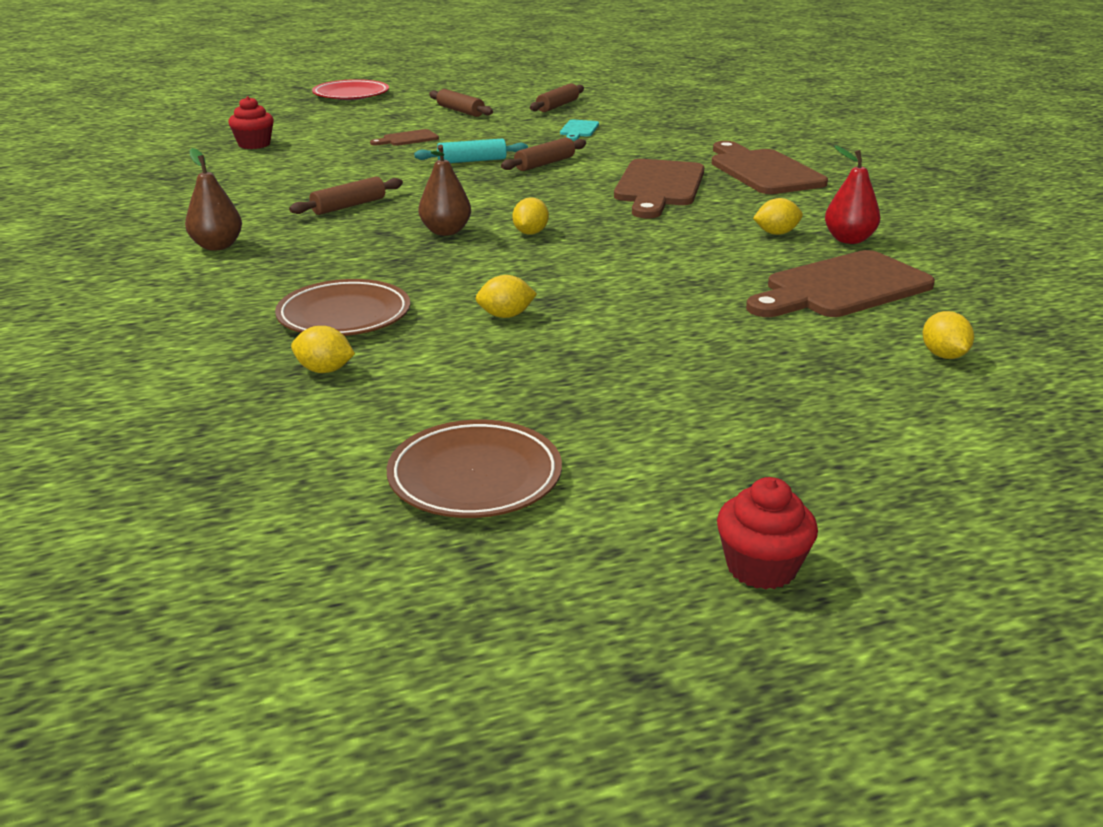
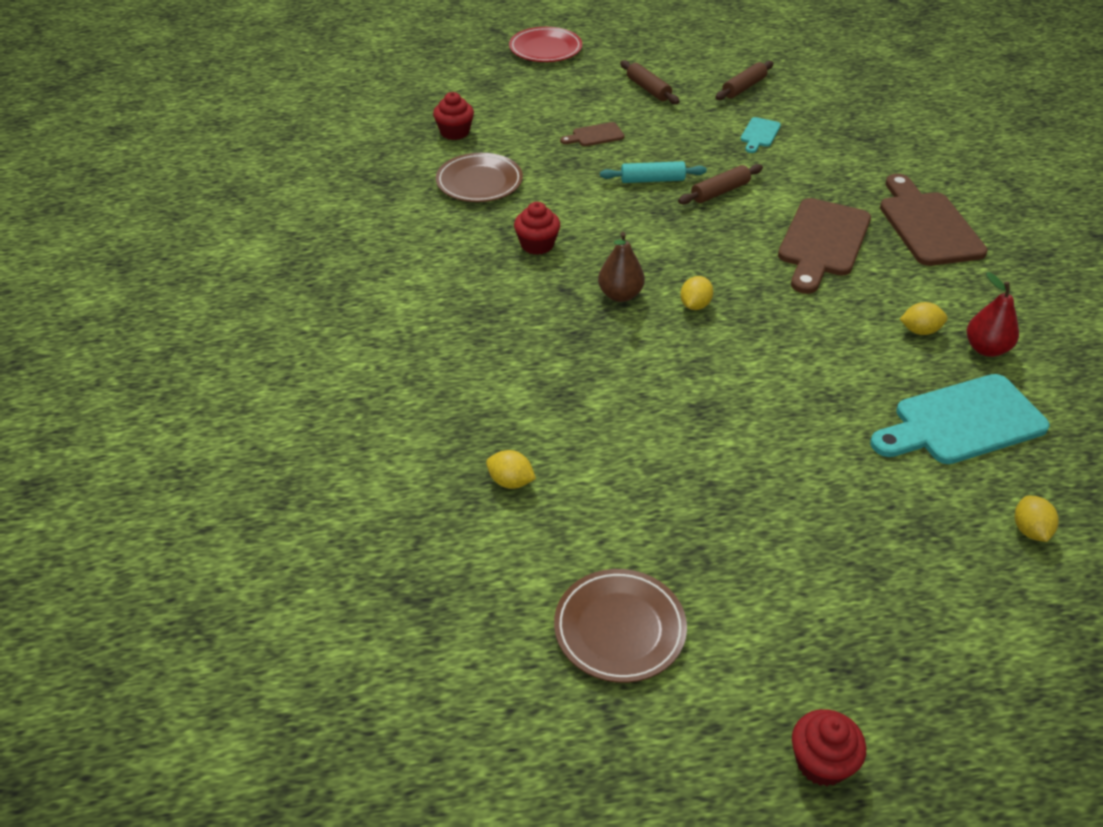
camera: 10 degrees right, 15 degrees up
brown pear [185,148,242,251] -> none
brown plate [275,279,410,336] -> brown plate moved to [436,153,523,202]
brown rolling pin [289,176,403,215] -> red cupcake [514,202,560,255]
yellow lemon [475,275,537,318] -> none
brown cutting board [746,250,935,317] -> turquoise cutting board [870,374,1050,464]

